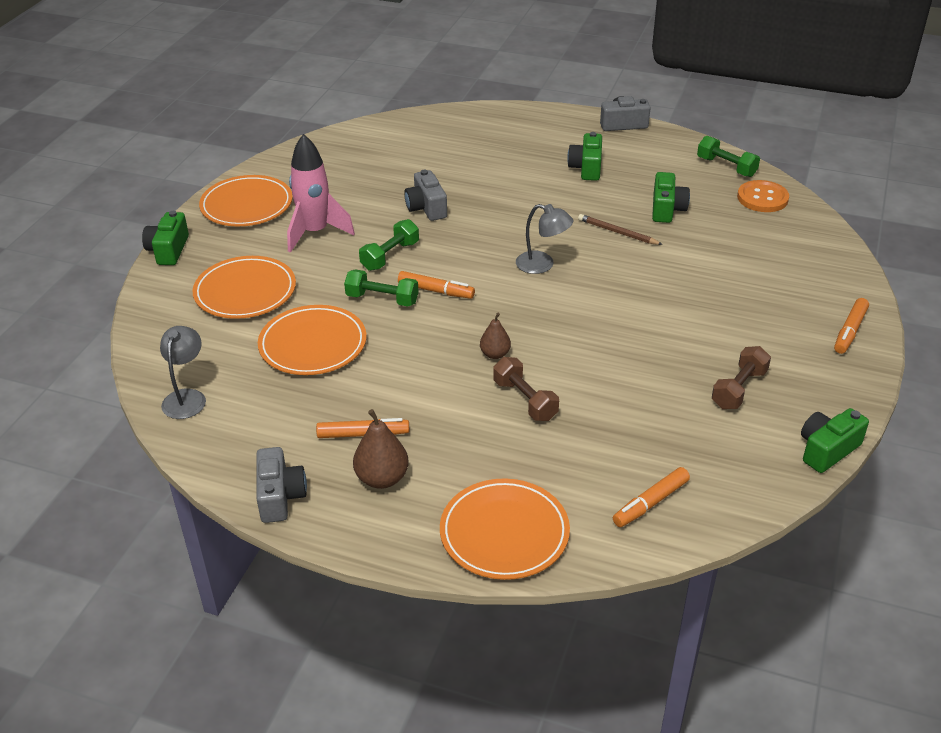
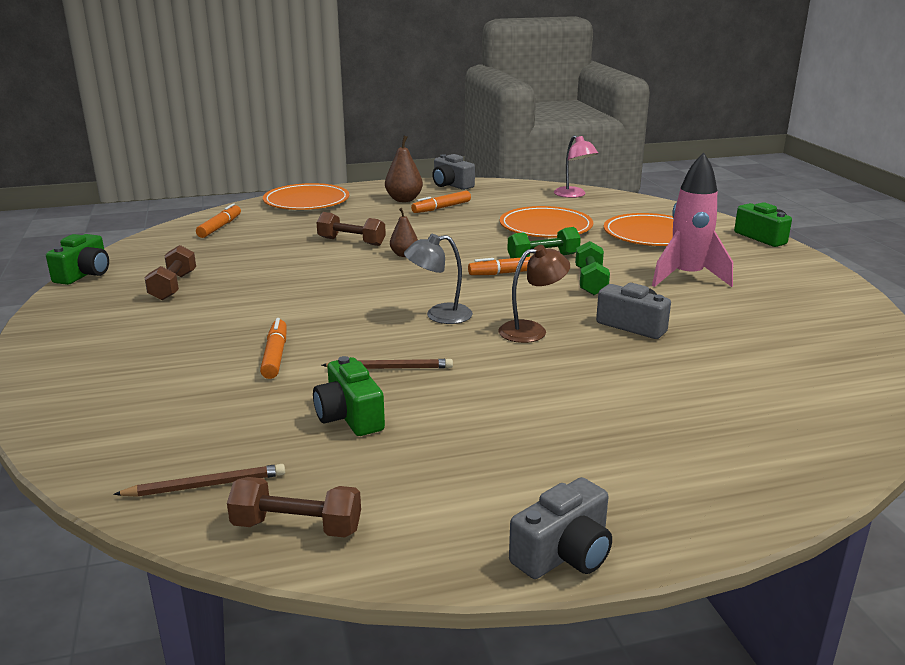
camera: 145 degrees right, 15 degrees down
grey lamp [160,326,206,419] -> pink lamp [554,135,598,198]
orange plate [199,175,293,226] -> none
green camera [567,132,602,181] -> none
green dumbbell [697,136,760,177] -> brown dumbbell [227,477,361,538]
orange button [737,180,789,212] -> brown pencil [113,464,285,497]
orange marker [834,298,869,354] -> orange marker moved to [260,318,287,379]
none -> brown lamp [498,245,570,343]

